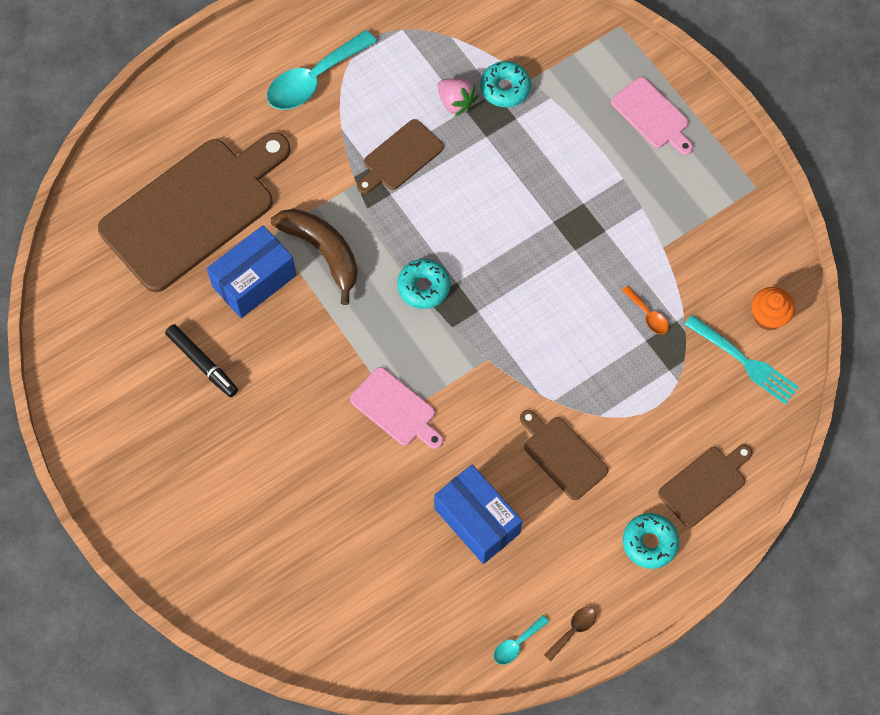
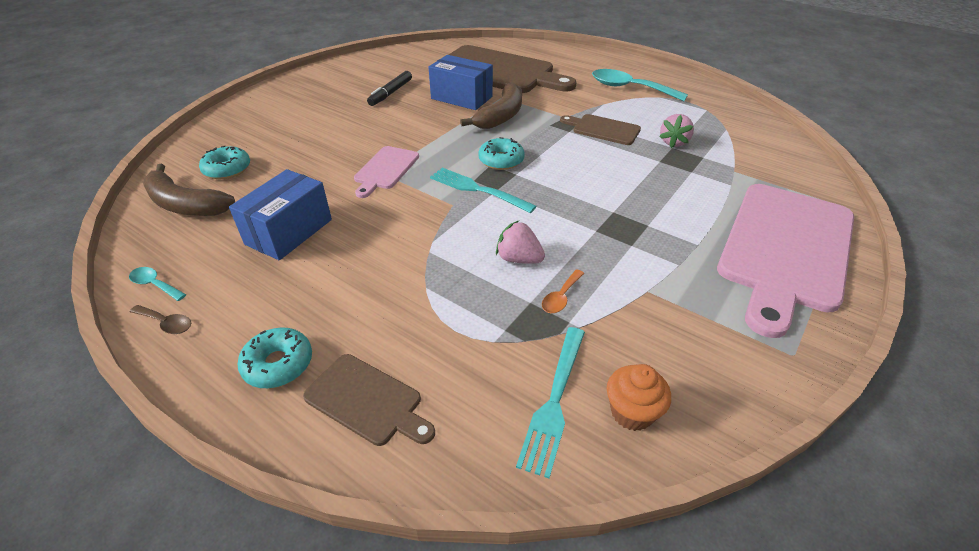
camera: 70 degrees right, 25 degrees down
turquoise donut [480,61,531,107] -> turquoise donut moved to [199,146,250,179]
brown cutting board [520,410,608,500] -> none
pink cutting board [611,77,693,155] -> pink cutting board [717,184,854,338], size x2.12
none -> brown banana [143,163,235,216]
none -> turquoise fork [430,168,537,213]
none -> pink strawberry [496,221,545,264]

